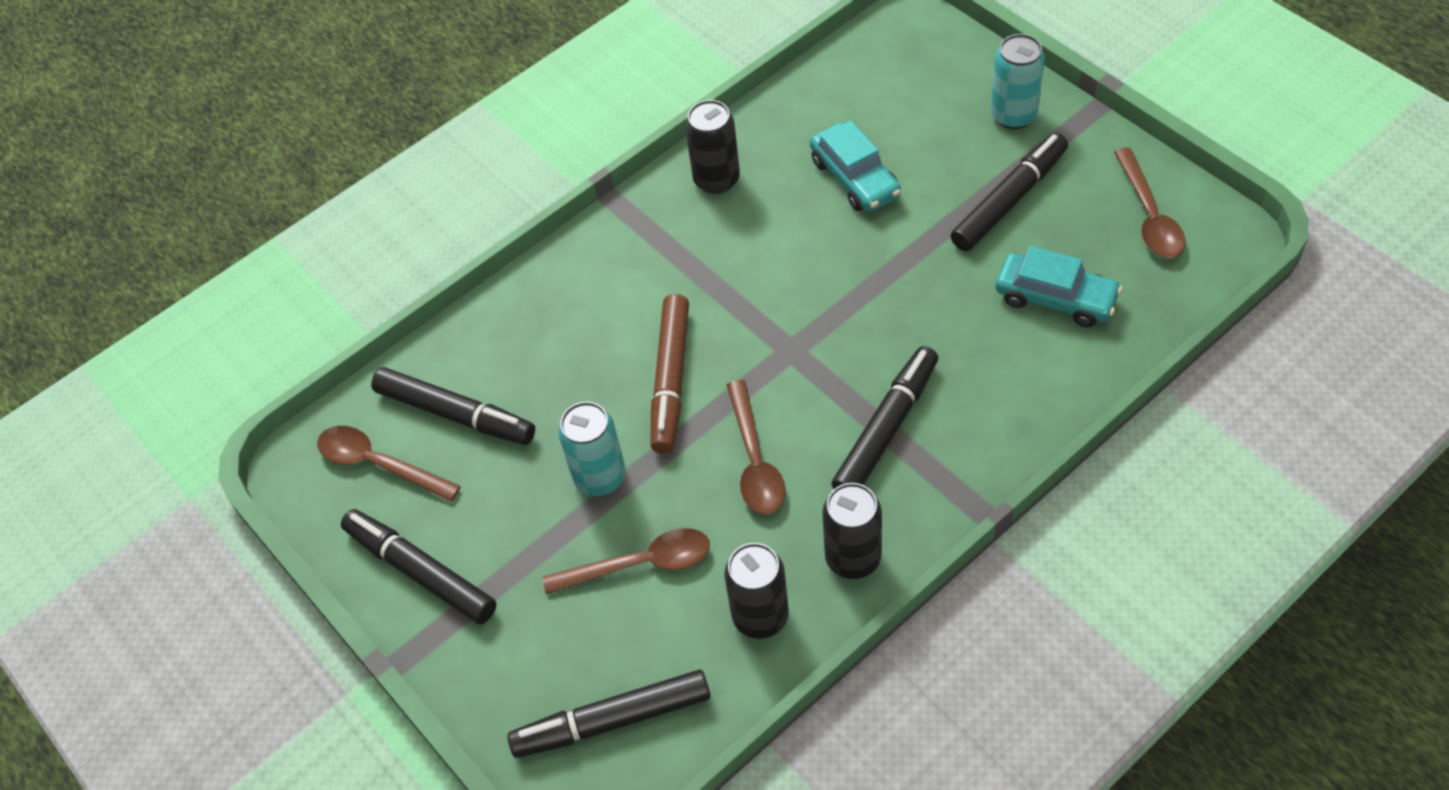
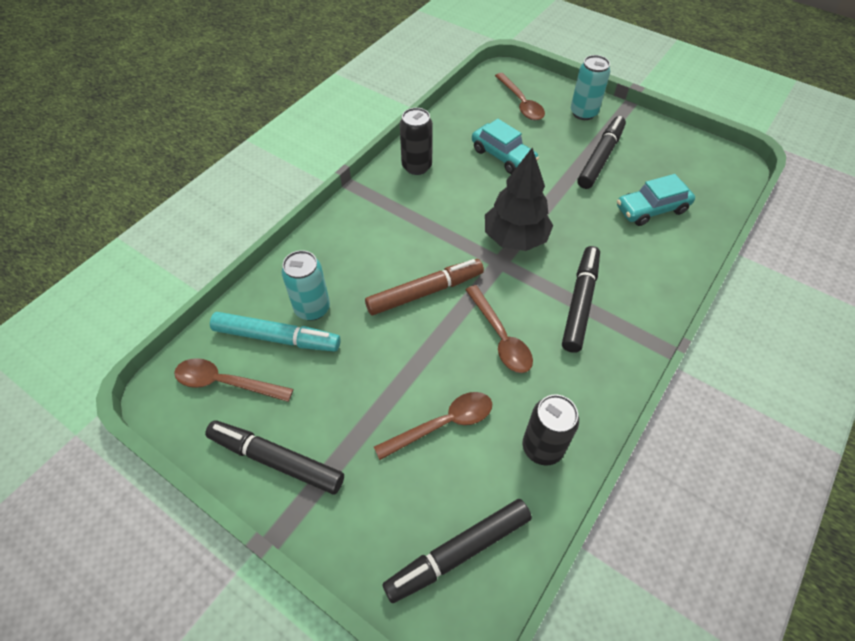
camera: 20 degrees left, 0 degrees up
black marker [371,367,535,445] -> turquoise marker [210,312,341,352]
turquoise can [558,402,626,496] -> turquoise can moved to [282,250,330,321]
brown marker [650,294,689,454] -> brown marker turned 105 degrees counterclockwise [365,259,484,315]
black can [822,483,882,579] -> none
turquoise car [996,246,1122,328] -> turquoise car turned 150 degrees clockwise [617,174,695,226]
brown spoon [1114,148,1186,258] -> brown spoon moved to [495,73,545,120]
none -> black tree [485,148,553,251]

